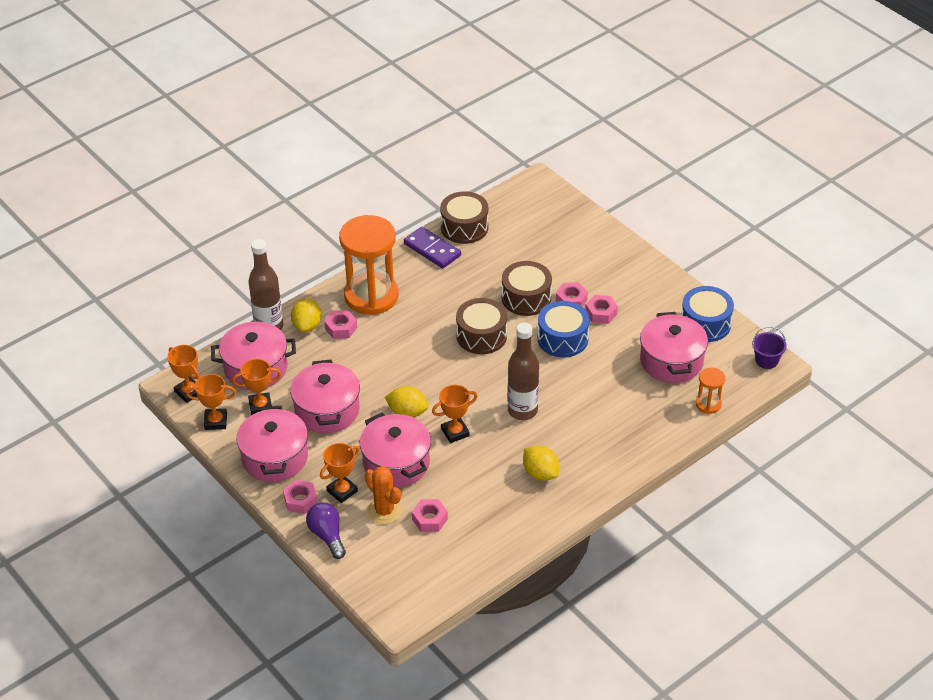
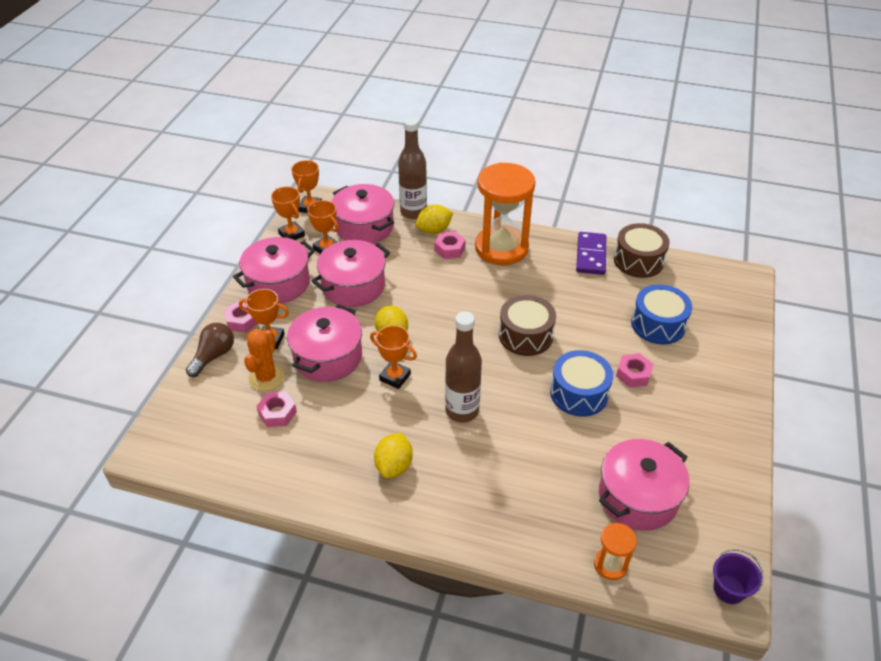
camera: 55 degrees right, 0 degrees up
purple light bulb [306,502,346,559] -> brown light bulb [186,323,234,377]
brown drum [502,261,552,316] -> none
pink nut [585,295,618,324] -> none
blue drum [681,286,734,342] -> blue drum moved to [631,284,692,344]

